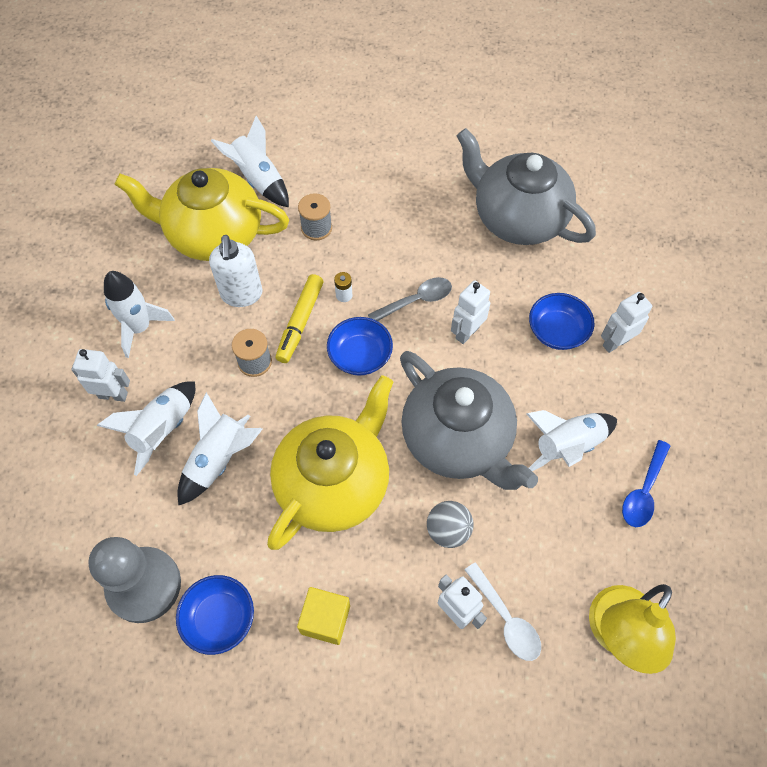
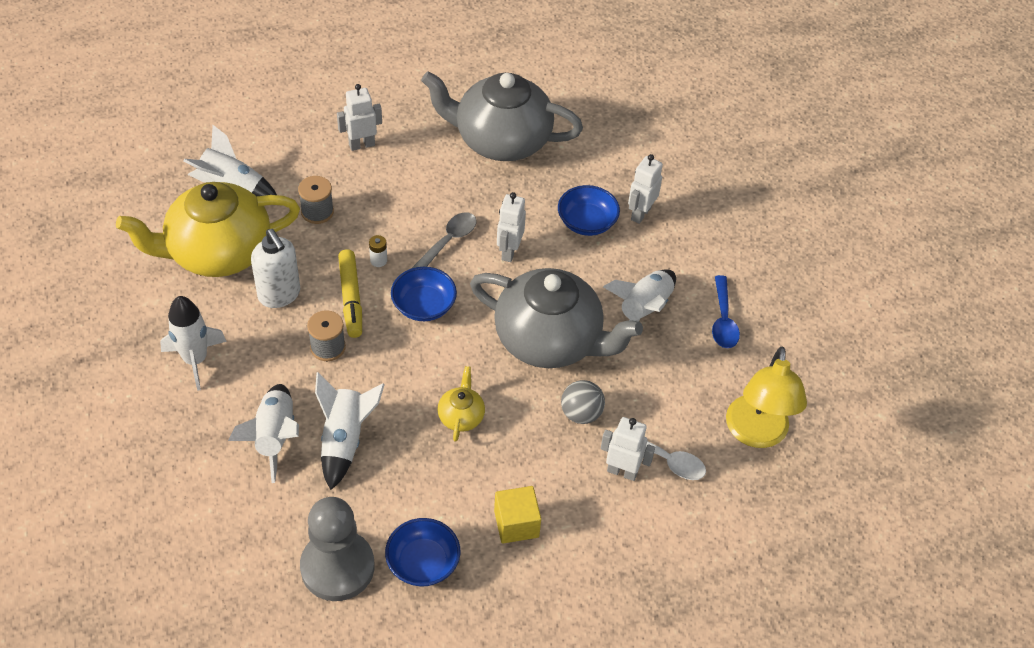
camera: 30 degrees left, 10 degrees down
white robot [71,349,130,402] -> white robot moved to [337,84,382,151]
yellow teapot [267,375,393,550] -> yellow teapot [437,366,485,442], size x0.42

